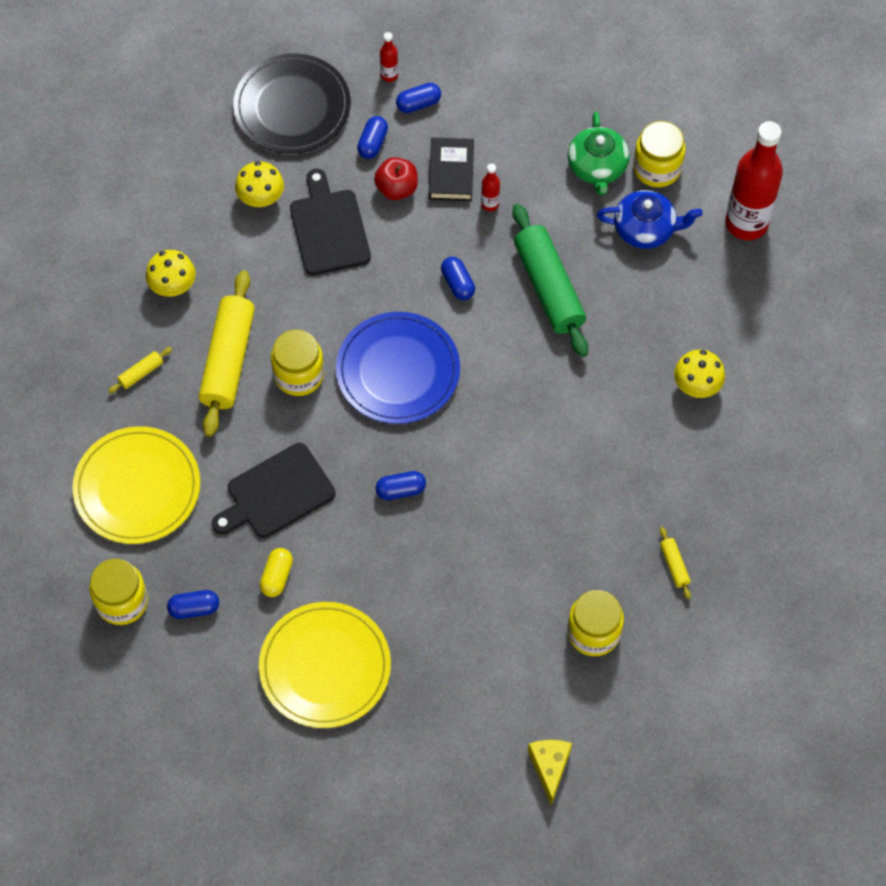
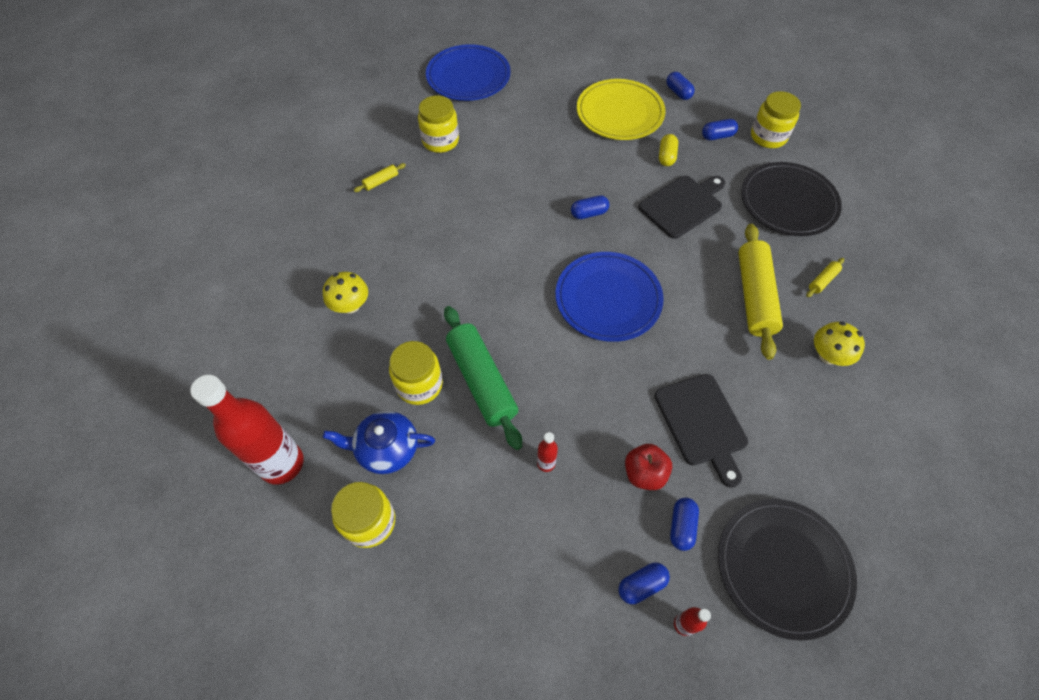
camera: 175 degrees right, 5 degrees down
yellow plate [73,426,200,544] -> black plate [741,162,842,236]
yellow mushroom [235,161,284,207] -> none
yellow jar [271,330,324,396] -> yellow jar moved to [389,341,443,405]
black book [429,138,474,201] -> none
blue capsule [441,257,475,300] -> blue capsule moved to [666,72,695,100]
yellow cheese [528,740,572,805] -> blue plate [426,44,511,101]
green teapot [568,111,629,196] -> none
yellow rolling pin [660,527,691,599] -> yellow rolling pin turned 75 degrees clockwise [354,163,406,192]

